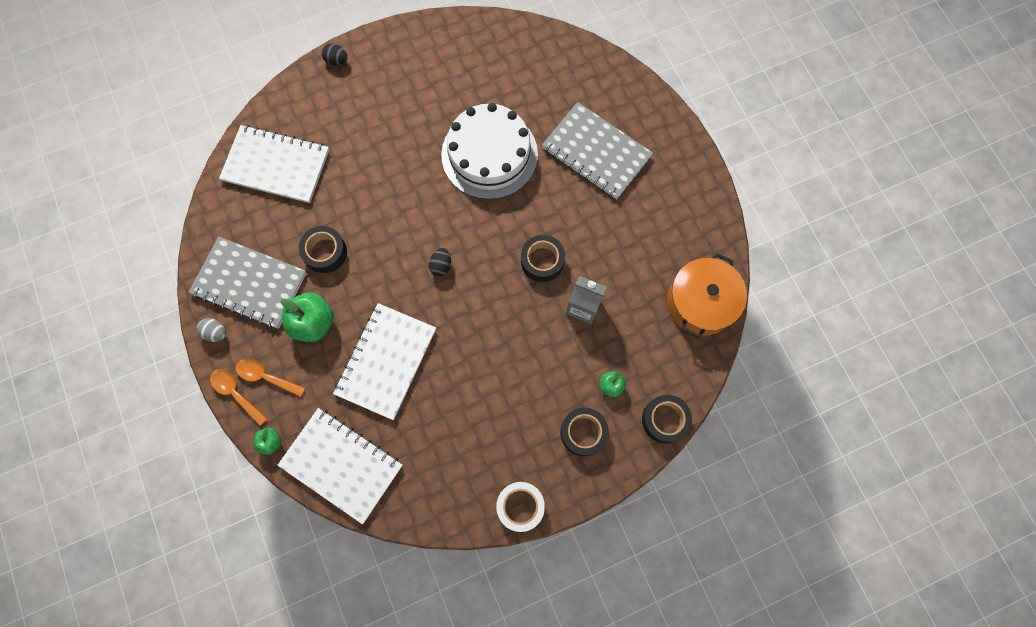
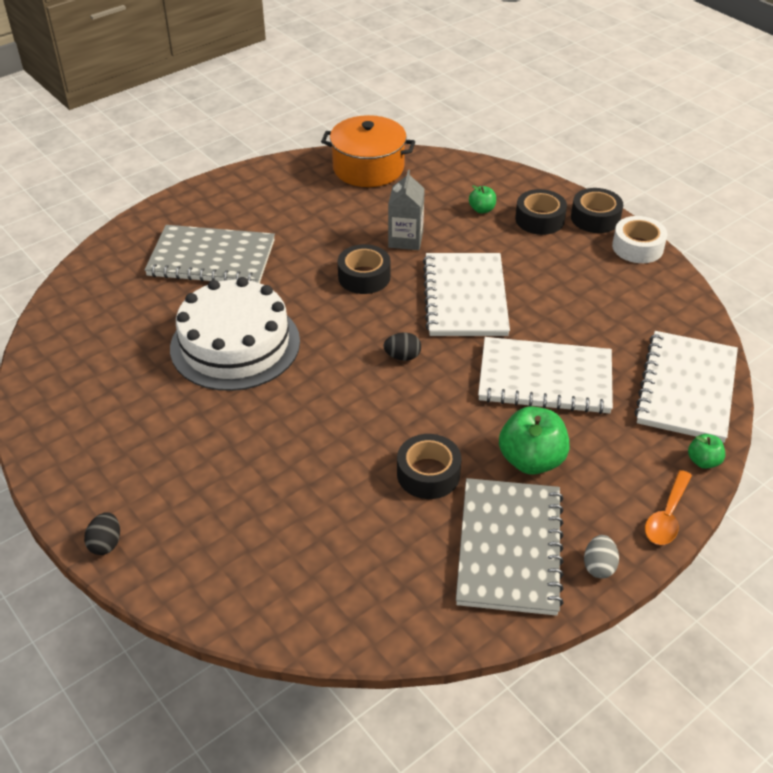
camera: 105 degrees left, 30 degrees down
white notebook [219,125,329,203] -> white notebook moved to [423,253,510,336]
orange spoon [235,358,305,397] -> none
grey notebook [542,102,653,199] -> grey notebook turned 75 degrees clockwise [144,225,275,283]
black tape [642,395,692,444] -> black tape moved to [571,188,623,233]

